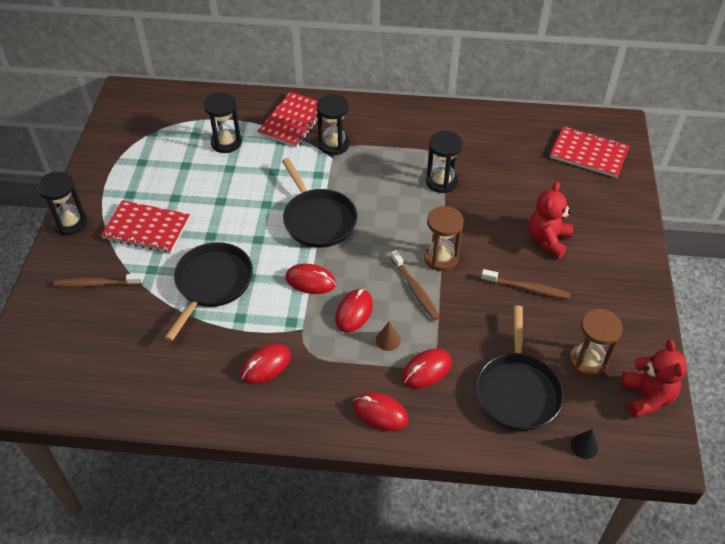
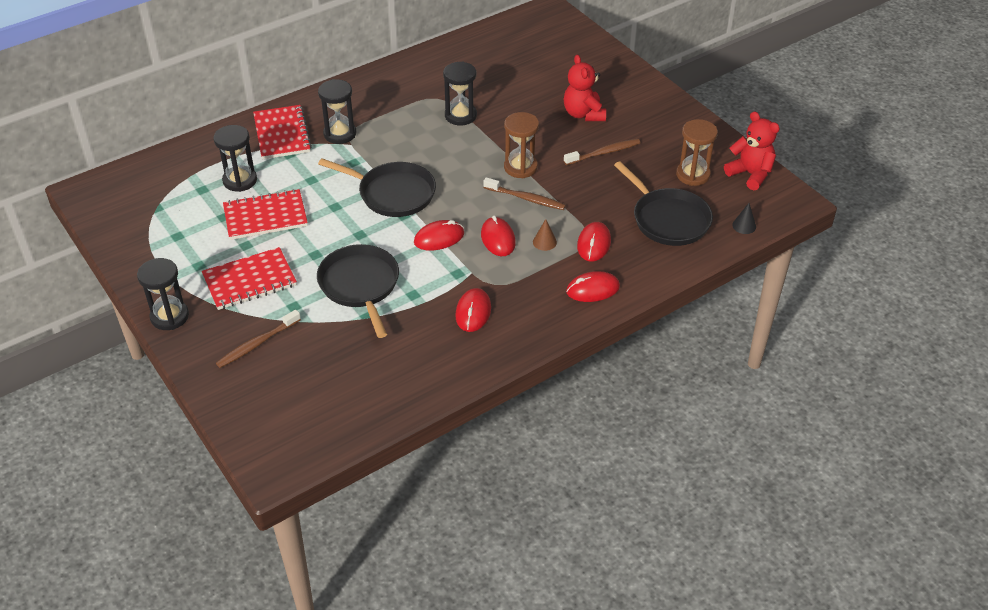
camera: 40 degrees left, 5 degrees down
red notebook [550,126,630,178] -> red notebook moved to [223,189,308,240]

